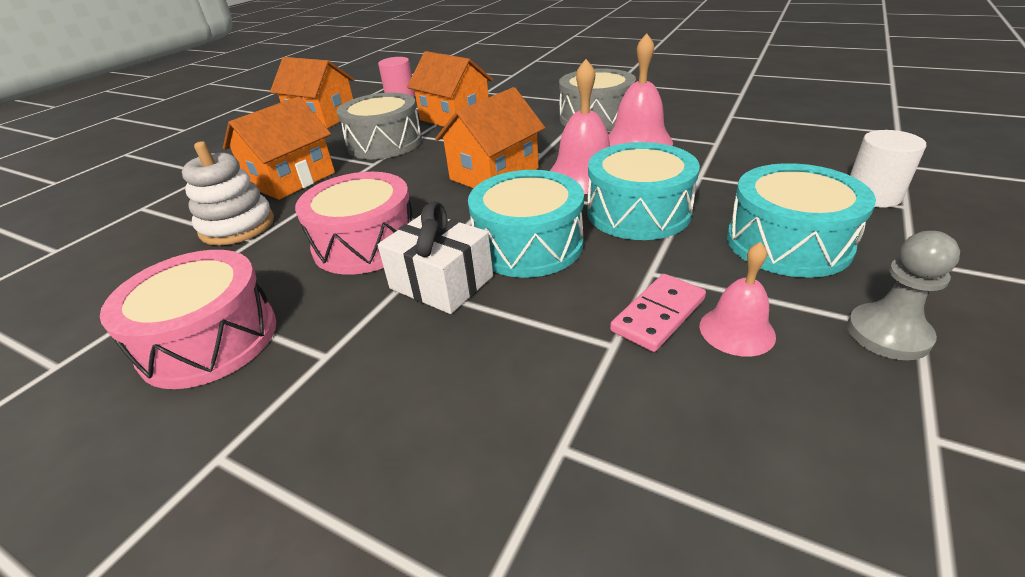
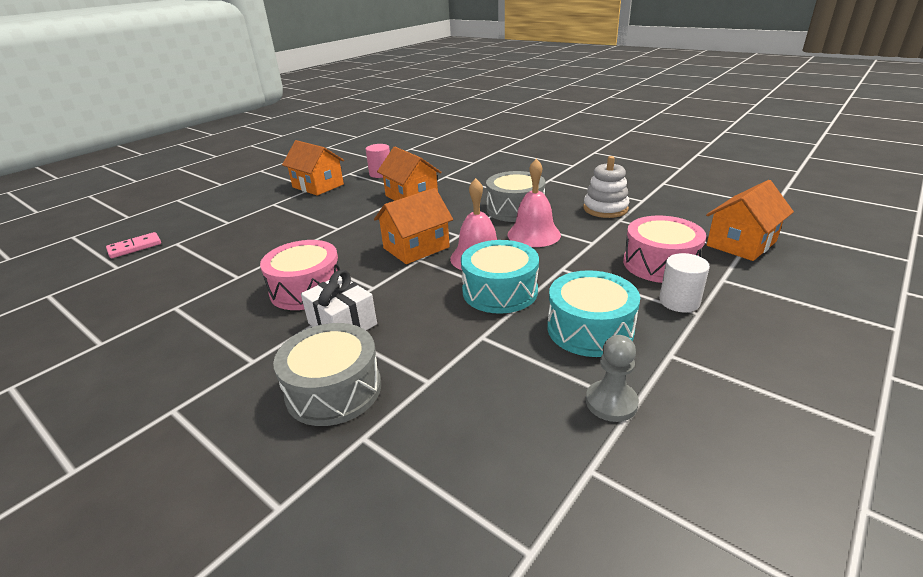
camera: 10 degrees right, 5 degrees down
pink drum [100,250,276,389] -> pink drum moved to [623,216,706,283]
white stacking toy [182,142,274,246] -> white stacking toy moved to [583,156,629,218]
orange house [223,96,335,200] -> orange house moved to [706,180,794,261]
grey drum [337,93,422,159] -> grey drum moved to [273,323,381,426]
turquoise drum [468,170,584,278] -> none
pink domino [610,274,706,352] -> pink domino moved to [106,232,161,258]
pink bell [700,242,776,357] -> none

